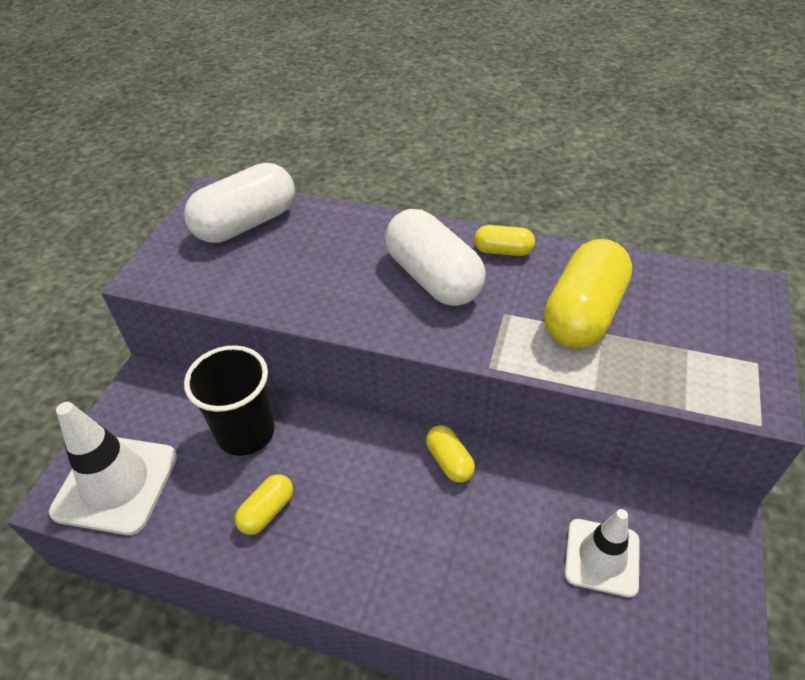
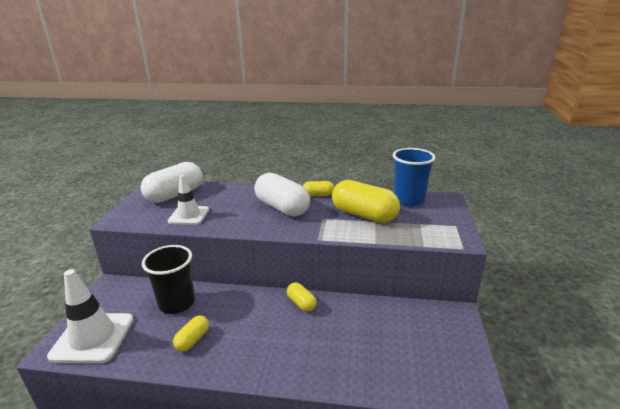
camera: 10 degrees left, 20 degrees down
yellow capsule [544,239,632,348] -> yellow capsule turned 75 degrees counterclockwise [332,180,400,223]
white traffic cone [565,509,640,598] -> white traffic cone moved to [168,175,209,225]
none -> blue cup [393,148,436,206]

